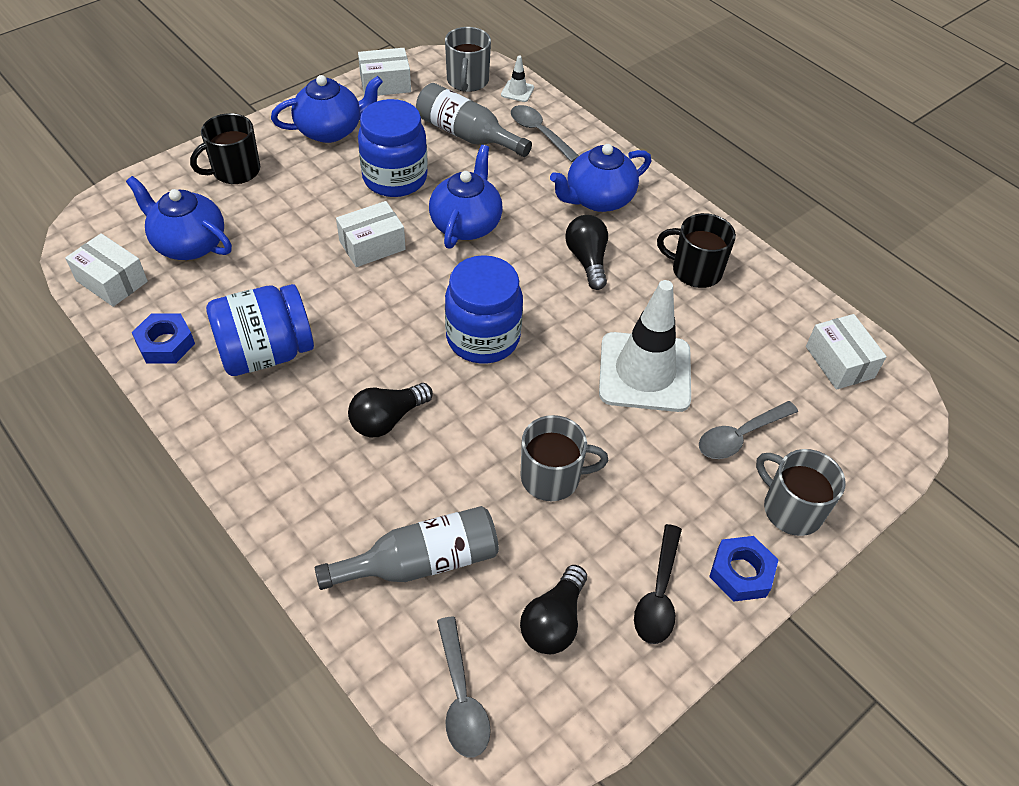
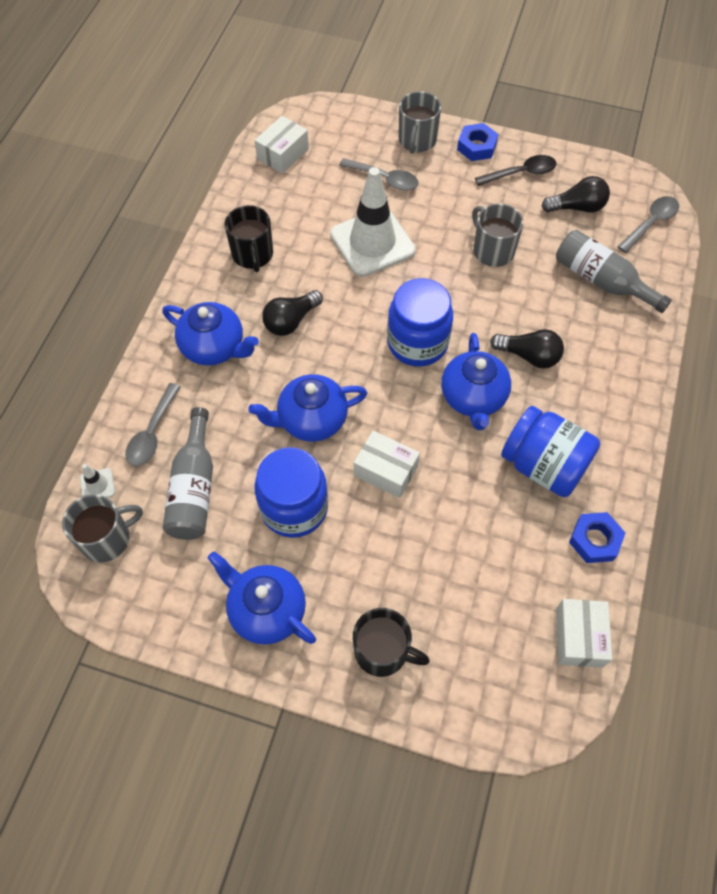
camera: 120 degrees left, 10 degrees up
blue teapot [126,176,232,260] -> blue teapot moved to [441,333,511,430]
white box [358,48,411,96] -> none

